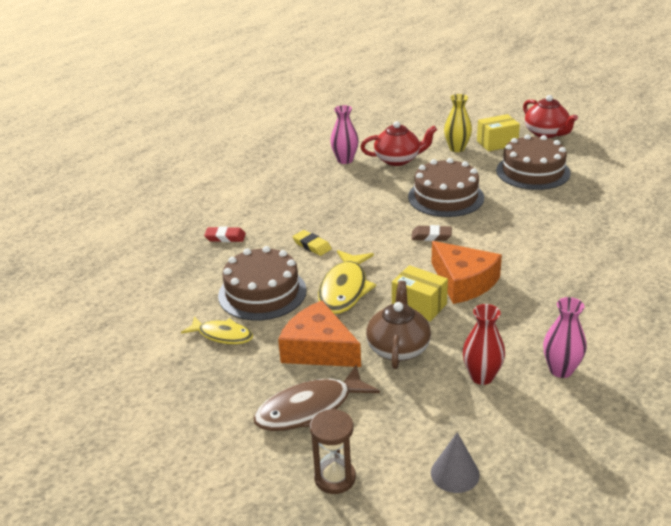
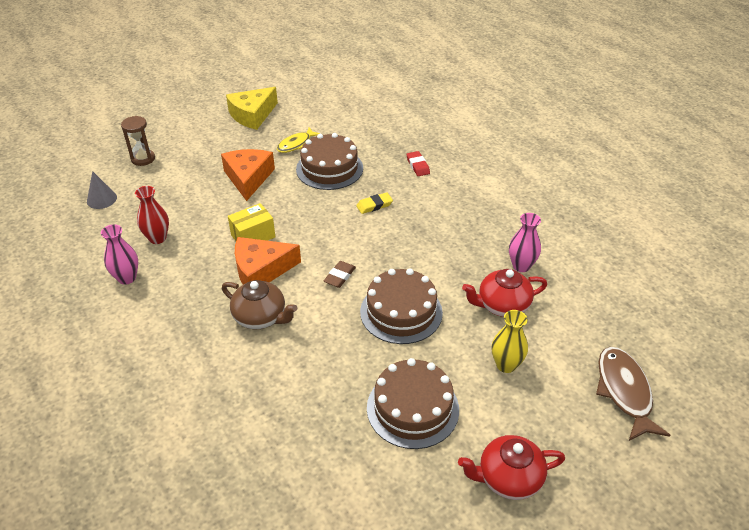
camera: 110 degrees right, 10 degrees up
red eraser [204,226,246,242] -> red eraser turned 45 degrees counterclockwise [406,151,430,176]
brown fish [253,365,380,431] -> brown fish moved to [596,347,671,441]
orange cheese [278,301,361,367] -> orange cheese turned 60 degrees counterclockwise [221,149,275,201]
yellow fish [318,250,376,314] -> none
red teapot [361,121,437,166] -> red teapot turned 60 degrees clockwise [462,269,547,317]
brown teapot [366,281,431,369] -> brown teapot moved to [222,280,297,329]
yellow box [477,114,520,151] -> none
none -> yellow cheese [226,87,278,130]

